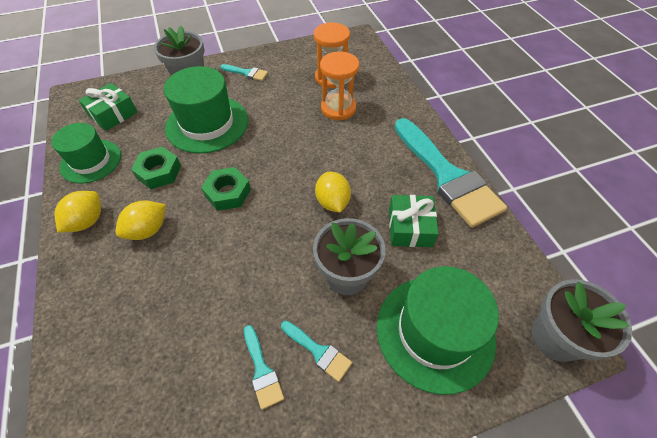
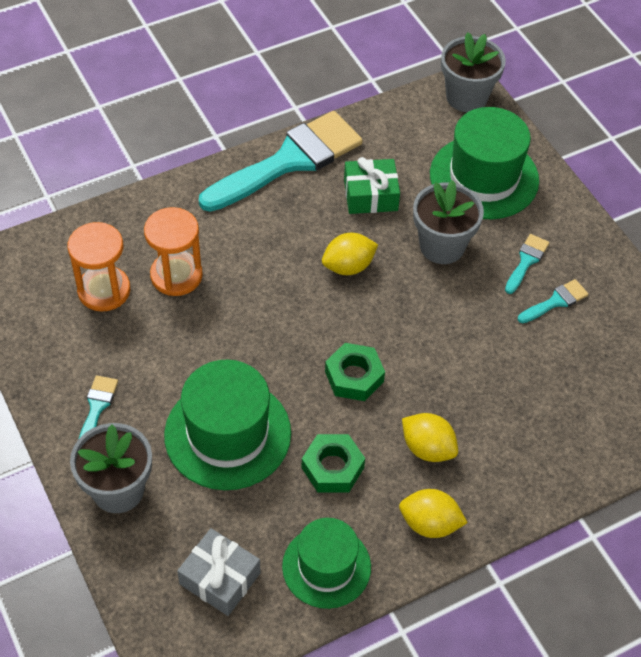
camera: 100 degrees left, 0 degrees up
green gift [79,83,138,131] -> grey gift [177,528,261,616]

